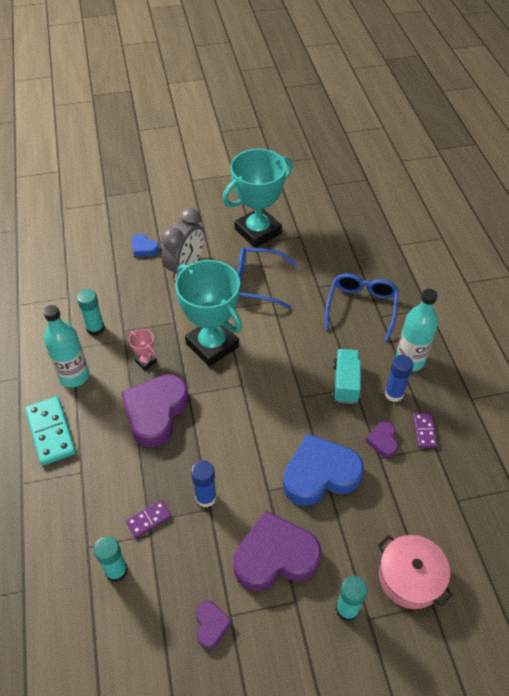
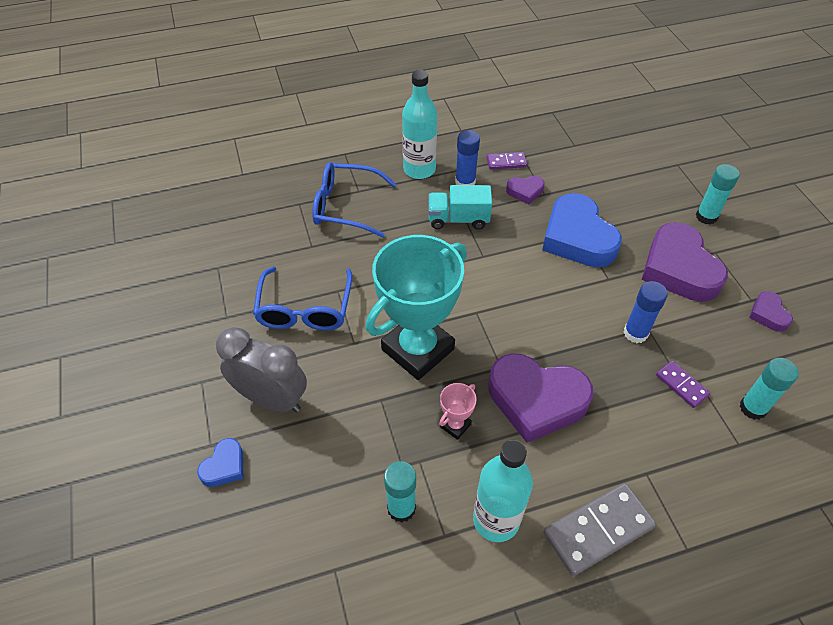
camera: 95 degrees left, 0 degrees up
turquoise domino [25,396,76,465] -> grey domino [544,483,656,576]
purple heart [196,601,232,648] -> purple heart turned 90 degrees counterclockwise [749,291,793,332]
turquoise trophy [223,149,293,248] -> none
pink pot [378,535,453,609] -> none

